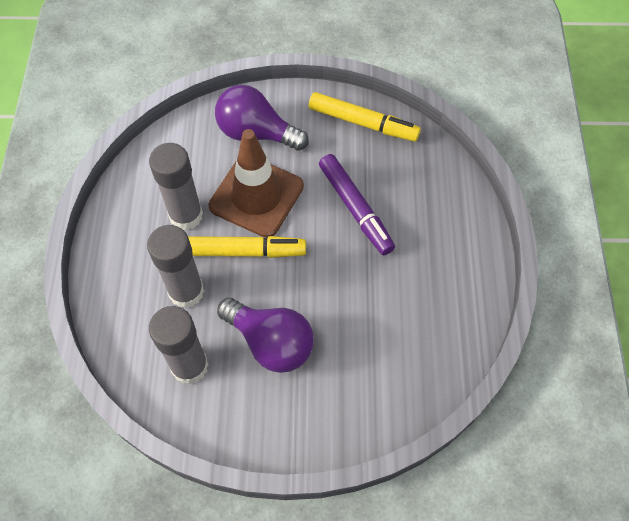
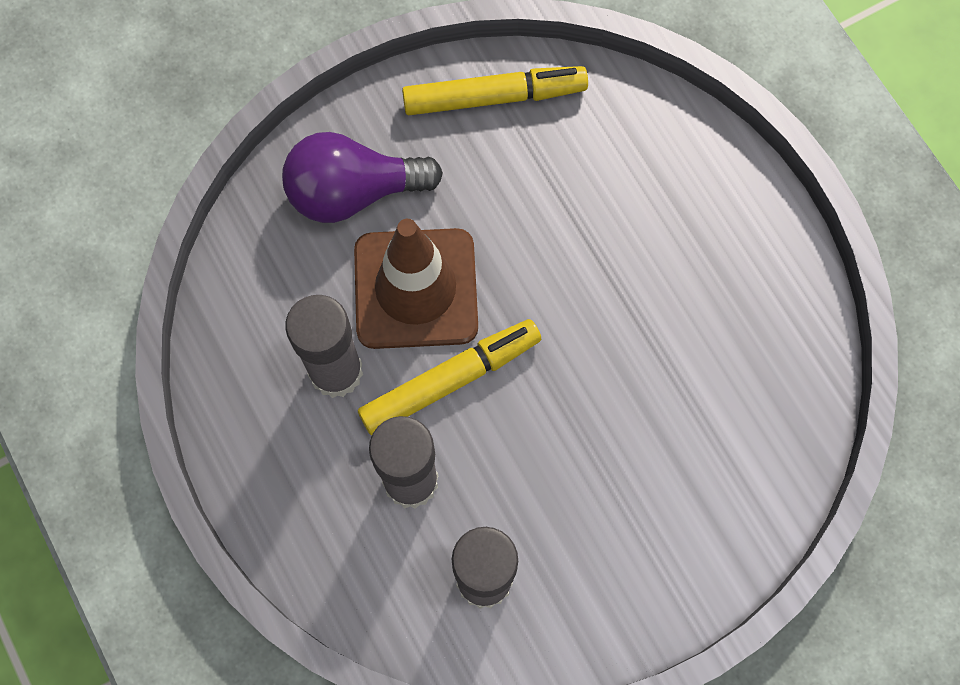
camera: 30 degrees left, 10 degrees up
purple light bulb [217,298,314,373] -> none
purple marker [319,154,395,255] -> none

